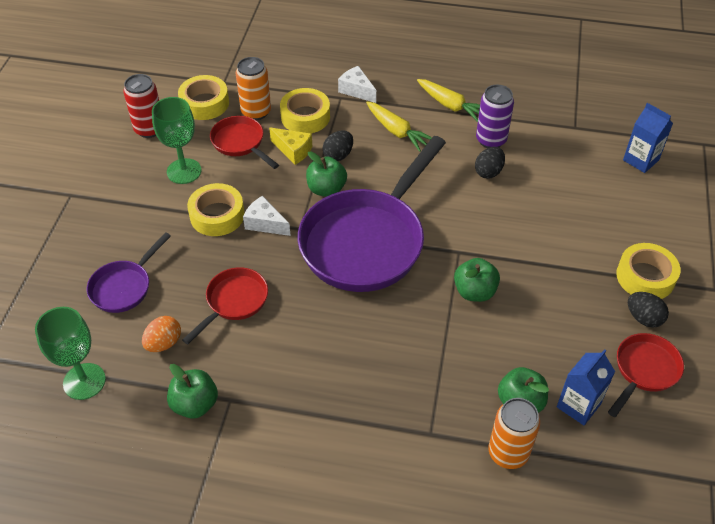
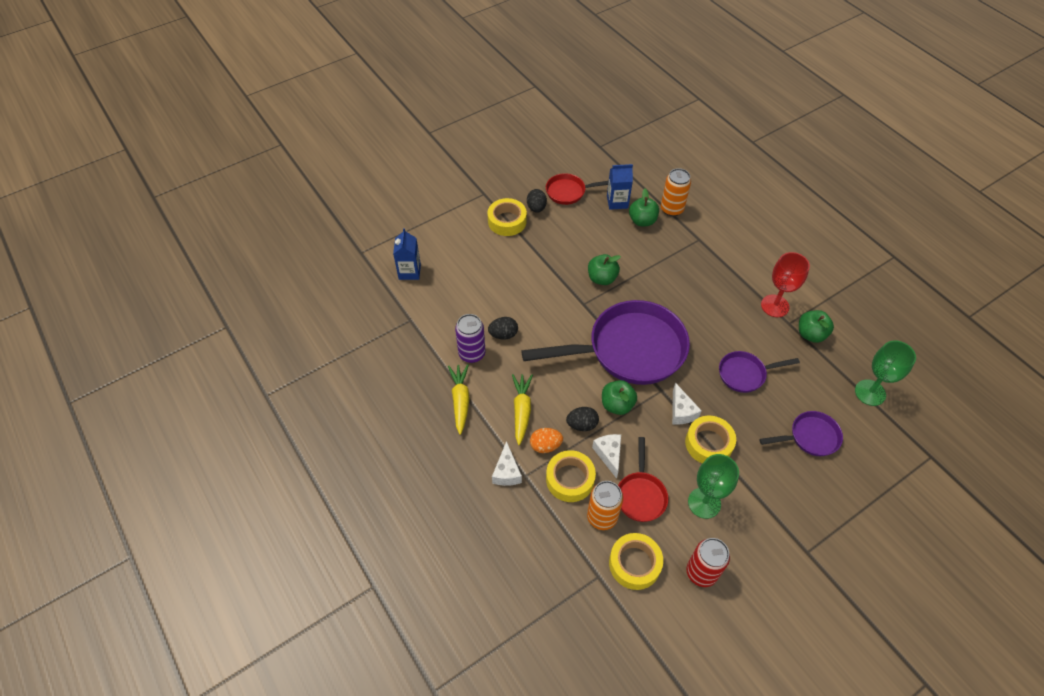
camera: 135 degrees left, 5 degrees up
orange egg [142,316,181,352] -> orange egg moved to [530,428,563,453]
red pan [182,267,268,344] -> purple pan [719,351,800,393]
yellow cheese [269,128,312,165] -> white cheese [592,434,621,479]
none -> red goblet [761,252,810,317]

